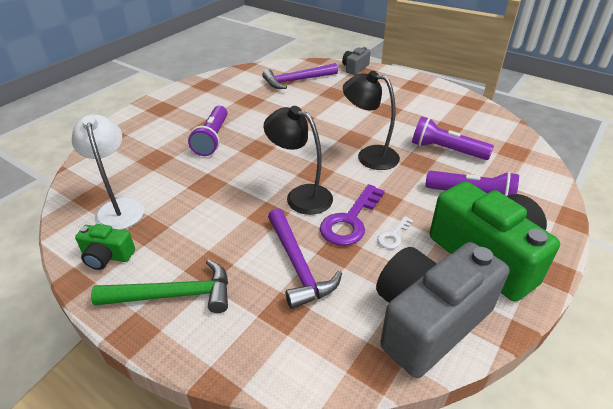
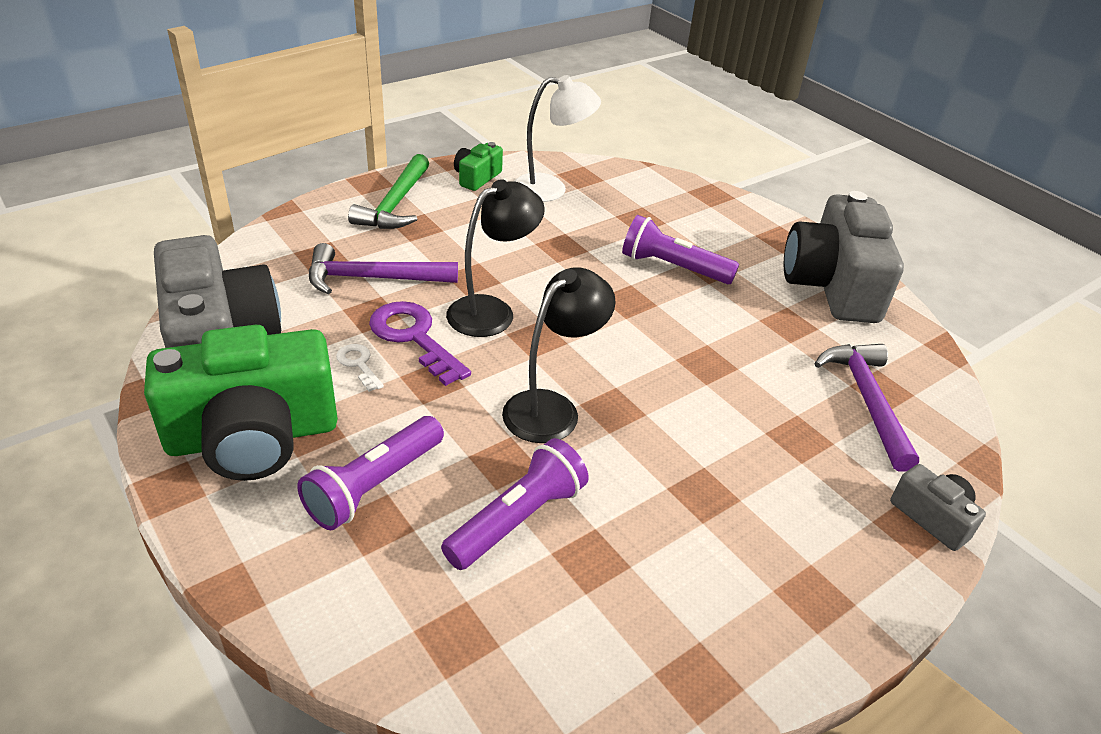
camera: 105 degrees right, 0 degrees up
none -> grey camera [783,191,904,323]

